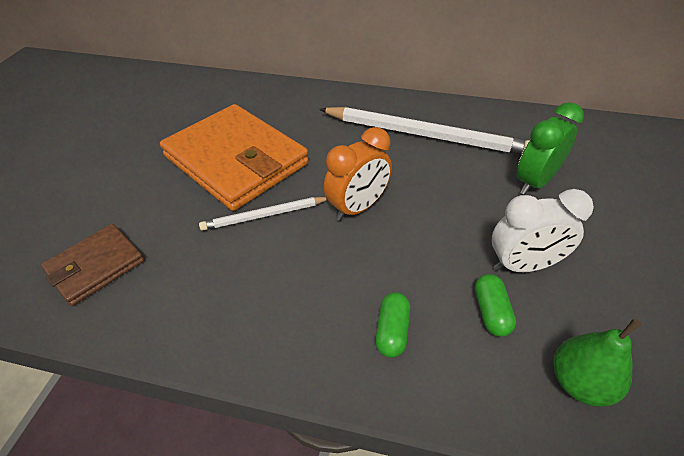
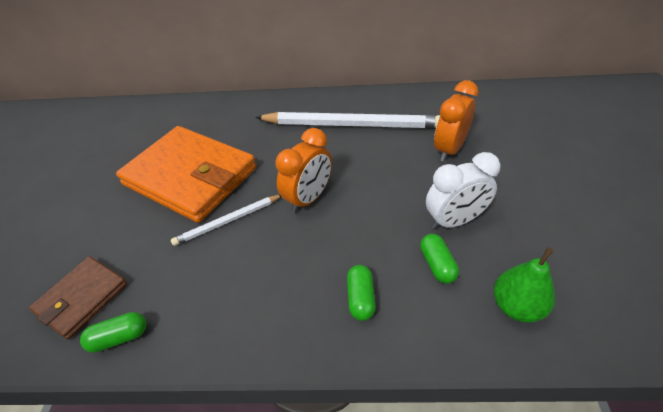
camera: 10 degrees left, 0 degrees up
green clock [517,102,584,195] -> orange clock [434,80,479,162]
none -> green capsule [80,312,146,353]

